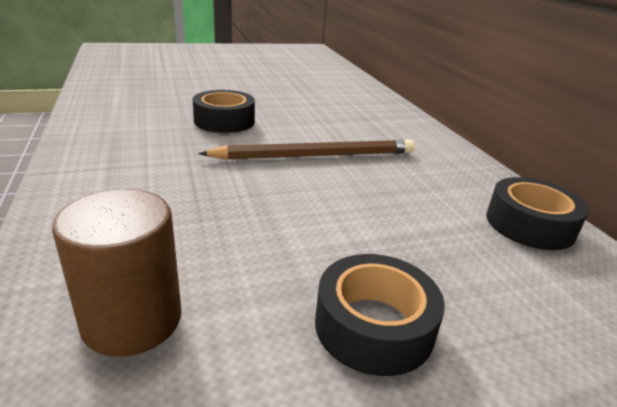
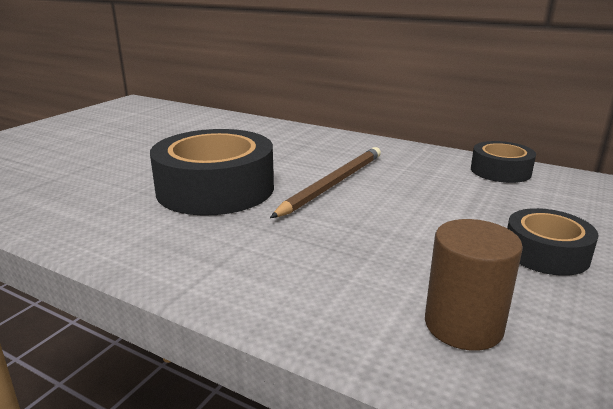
camera: 40 degrees left, 5 degrees down
black tape [192,90,255,133] -> black tape [150,129,274,216], size x1.86

